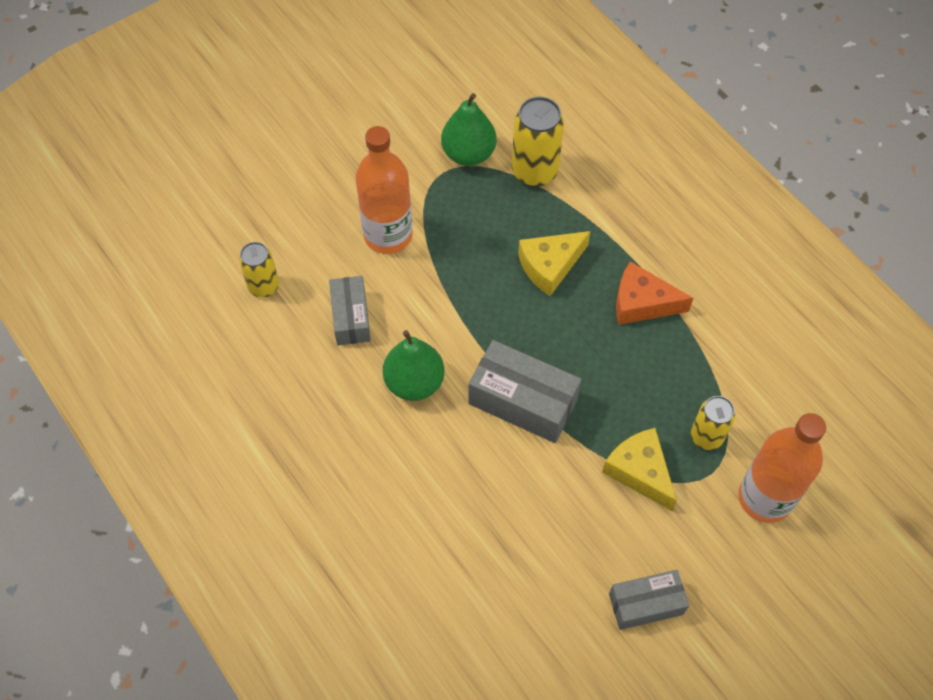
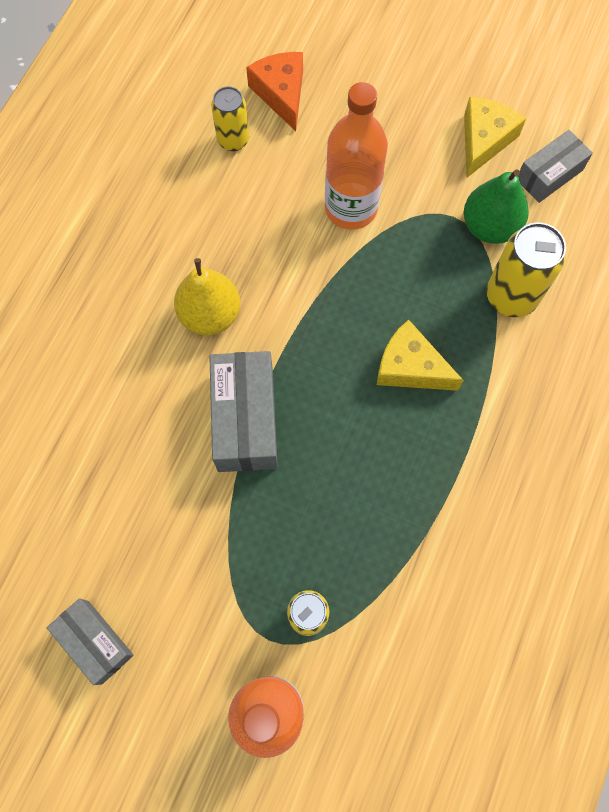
camera: 60 degrees right, 10 degrees up
grey box [329,276,371,345] -> grey box moved to [518,130,593,203]
green pear [383,330,444,401] -> yellow pear [174,258,240,335]
yellow cheese [602,428,677,511] -> yellow cheese moved to [464,97,526,178]
orange cheese [616,261,693,325] -> orange cheese moved to [246,52,303,131]

